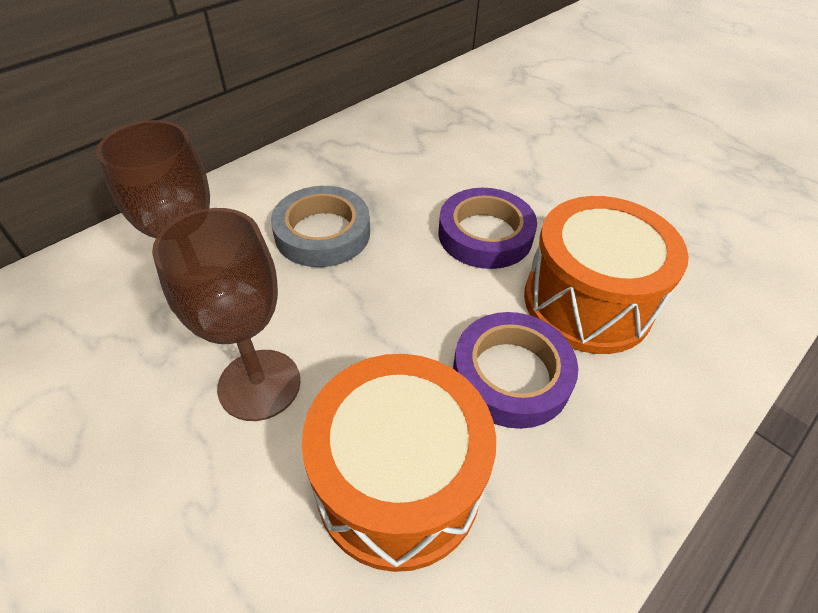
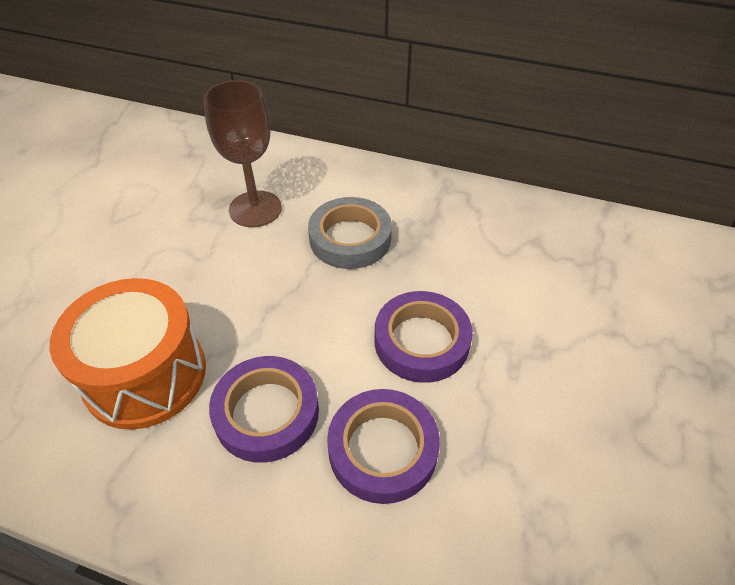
camera: 65 degrees right, 0 degrees up
brown goblet [152,208,300,421] -> none
orange drum [524,196,689,354] -> purple tape [327,389,440,504]

